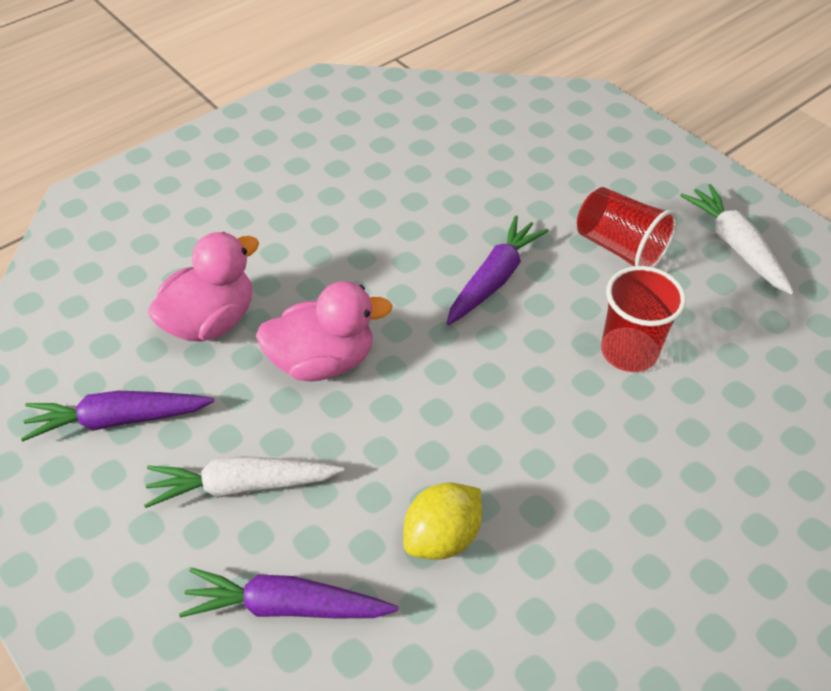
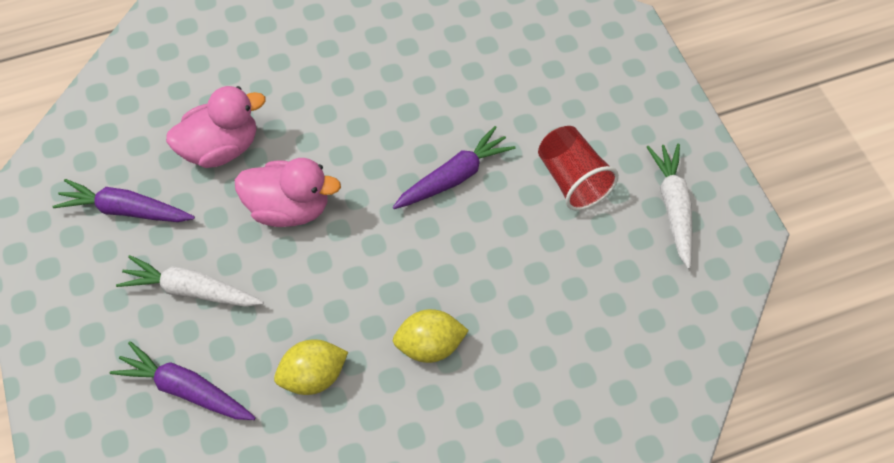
camera: 20 degrees right, 10 degrees up
red cup [601,266,686,372] -> none
none -> yellow lemon [393,309,469,363]

